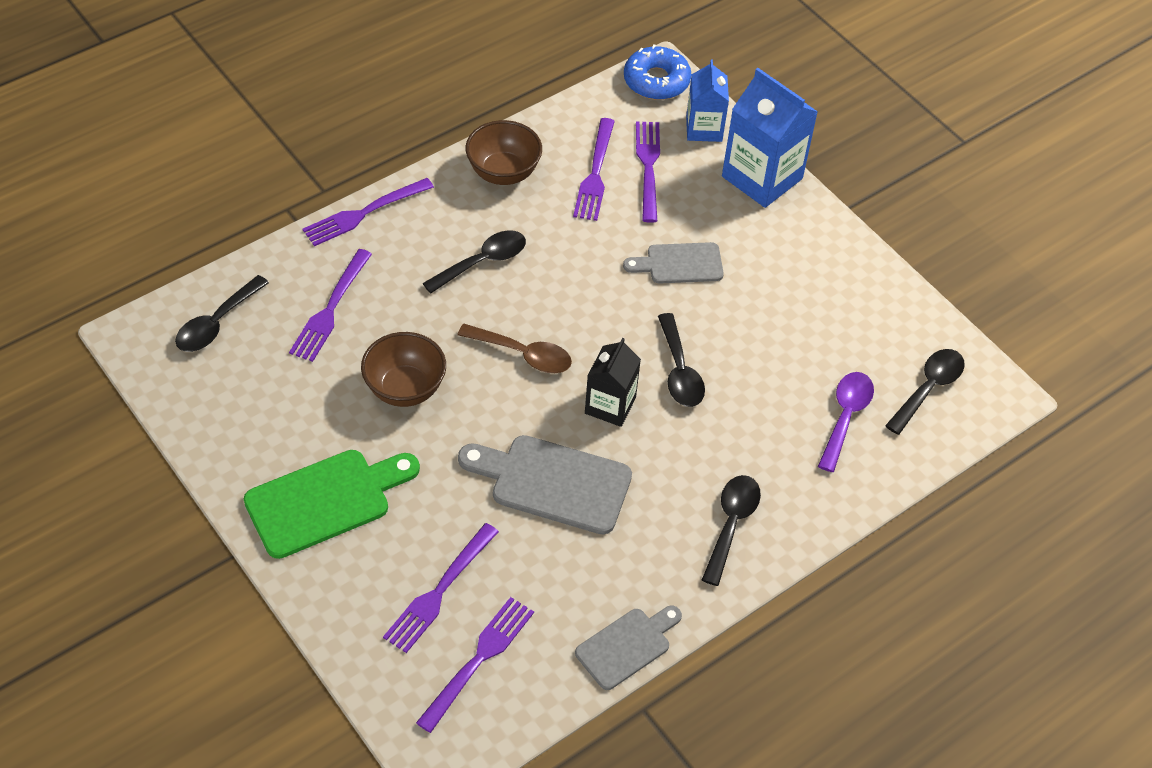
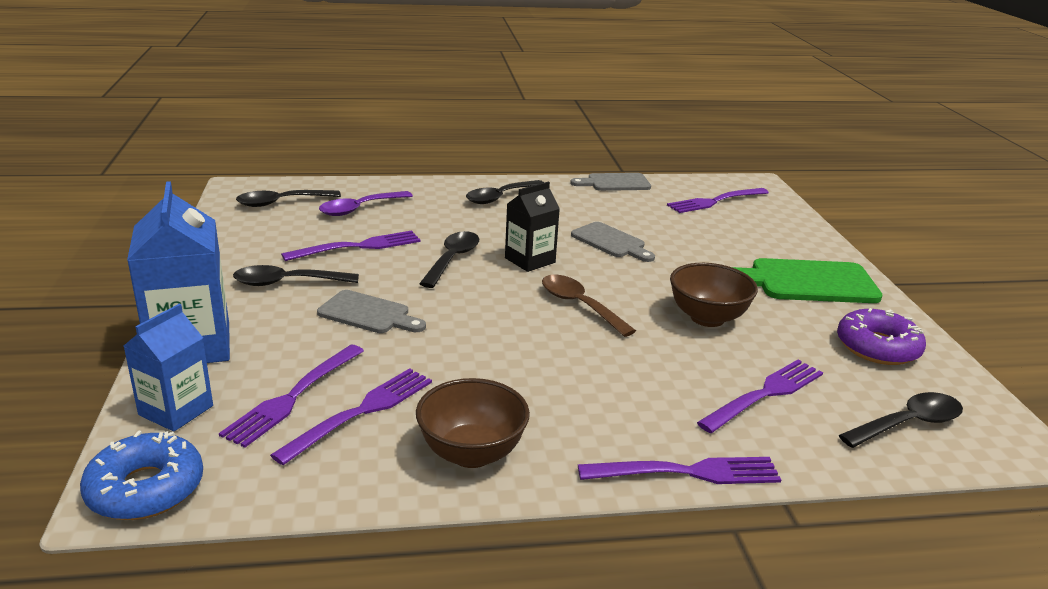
camera: 150 degrees left, 25 degrees down
purple fork [383,523,499,653] -> purple fork moved to [281,231,420,261]
black spoon [422,230,526,294] -> black spoon moved to [233,265,359,286]
grey cutting board [458,435,632,535] -> grey cutting board [571,222,655,262], size x0.63
none -> purple donut [837,308,926,365]

